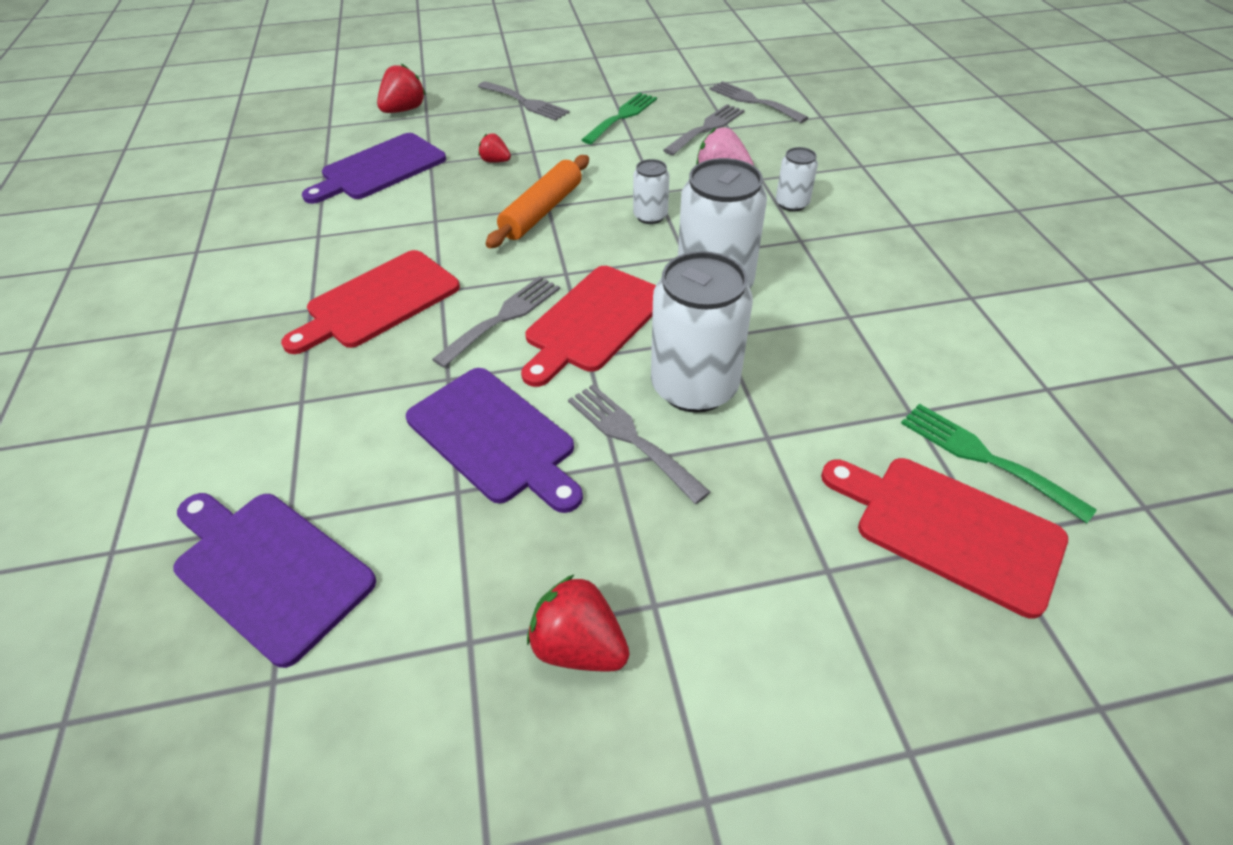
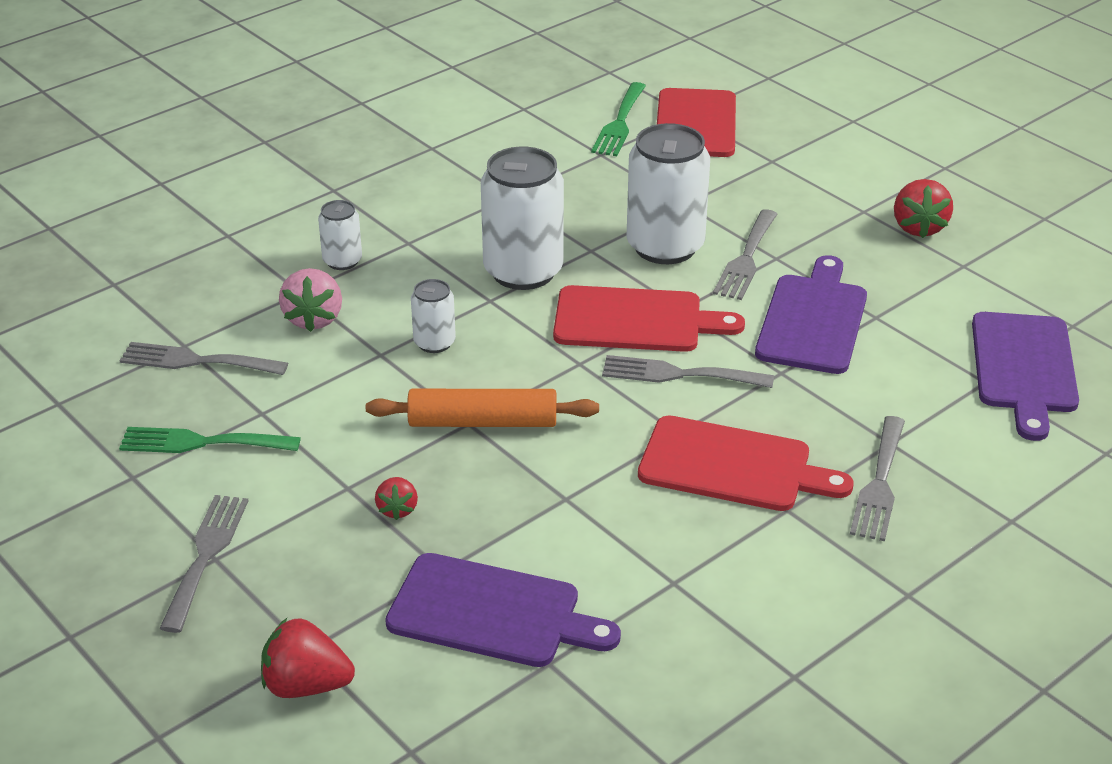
camera: 120 degrees left, 10 degrees down
grey fork [709,81,809,123] -> grey fork moved to [850,416,905,541]

